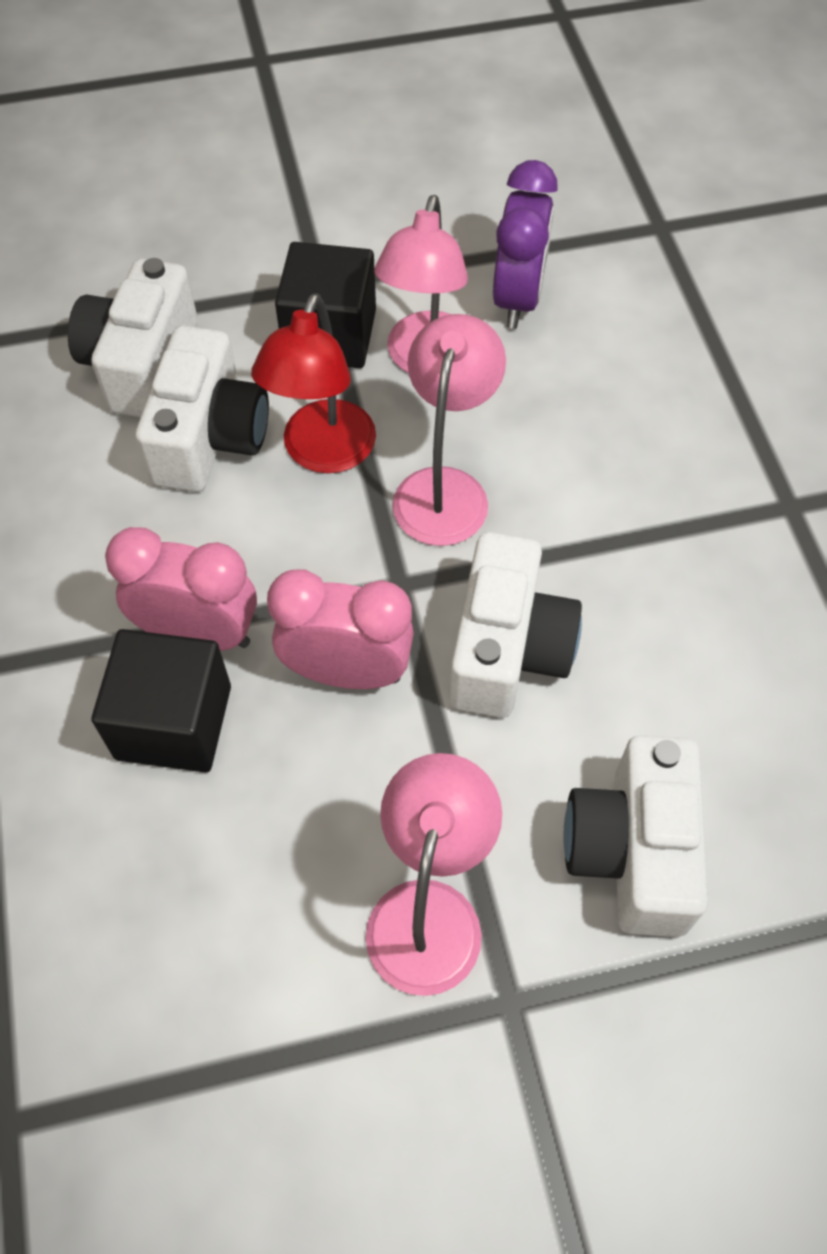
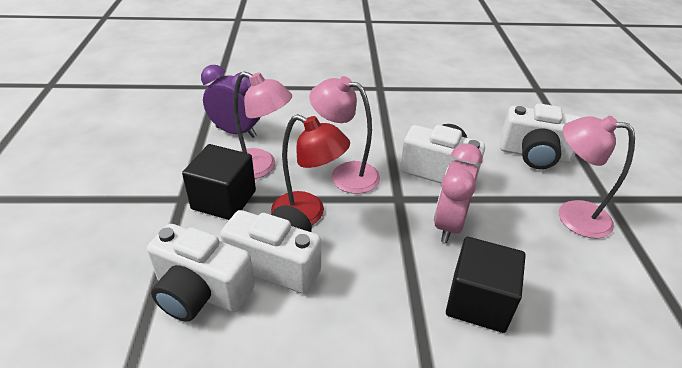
camera: 80 degrees left, 20 degrees down
pink clock [105,527,257,651] -> none

